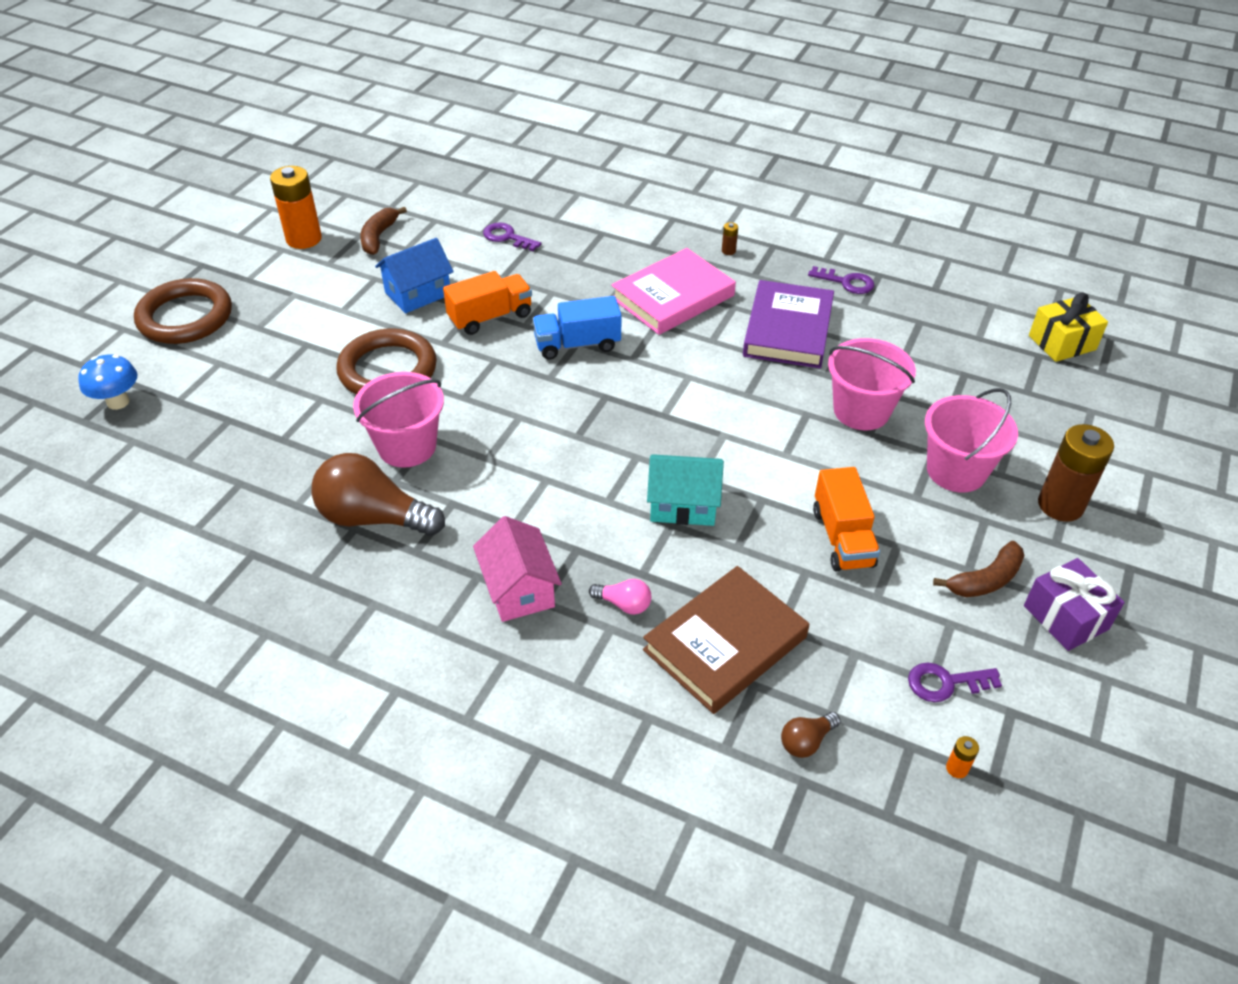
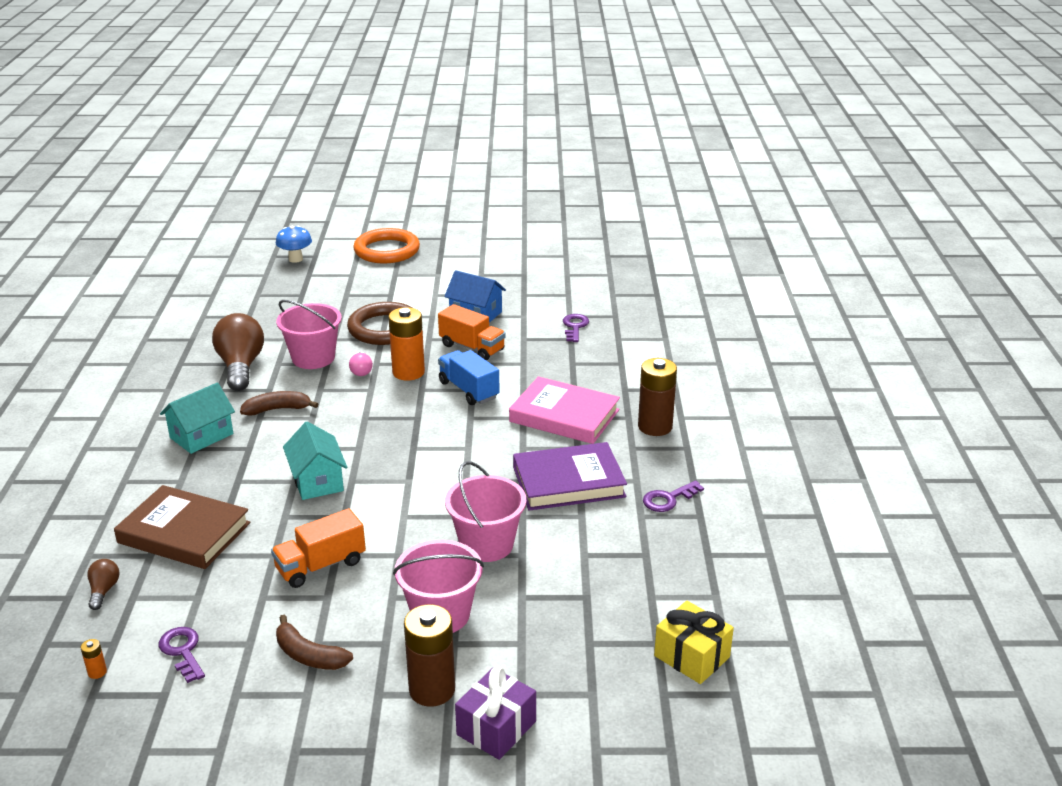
camera: 65 degrees right, 15 degrees down
brown ring [134,278,232,344] -> orange ring [353,228,420,263]
orange battery [270,166,322,249] -> orange battery moved to [388,307,425,381]
brown banana [360,207,407,255] -> brown banana moved to [240,391,318,416]
pink house [473,516,562,622] -> turquoise house [160,382,235,454]
pink light bulb [589,579,651,615] -> pink light bulb moved to [349,352,373,376]
brown battery [722,222,738,255] -> brown battery [638,358,677,436], size x2.48
brown light bulb [781,712,841,758] -> brown light bulb turned 60 degrees clockwise [87,559,120,610]
purple key [808,266,874,294] -> purple key turned 60 degrees clockwise [643,480,704,512]
purple gift [1024,558,1125,651] -> purple gift moved to [455,666,536,760]

